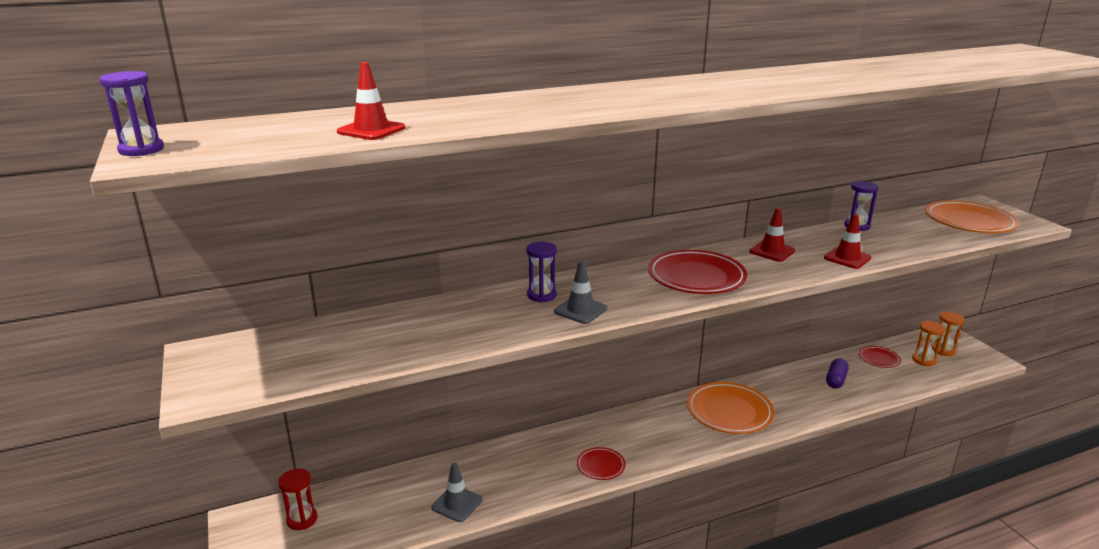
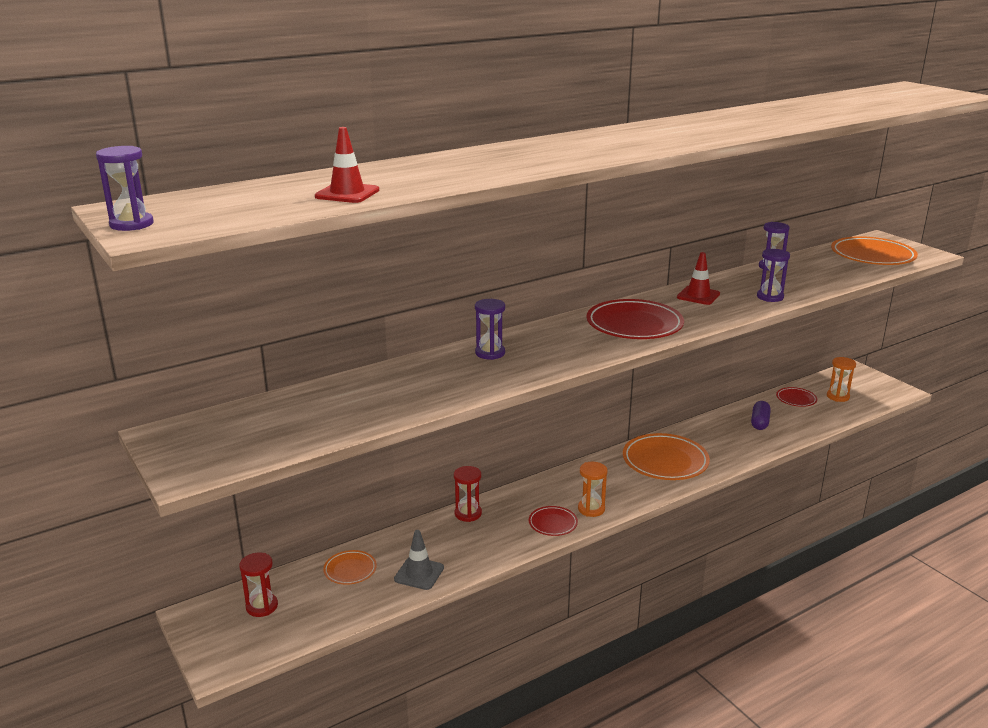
camera: 10 degrees left, 0 degrees up
grey traffic cone [554,261,607,324] -> none
red traffic cone [824,214,871,269] -> purple hourglass [757,249,790,302]
orange hourglass [932,312,965,356] -> orange hourglass moved to [578,462,607,517]
none -> orange plate [323,550,377,585]
none -> red hourglass [454,466,482,522]

